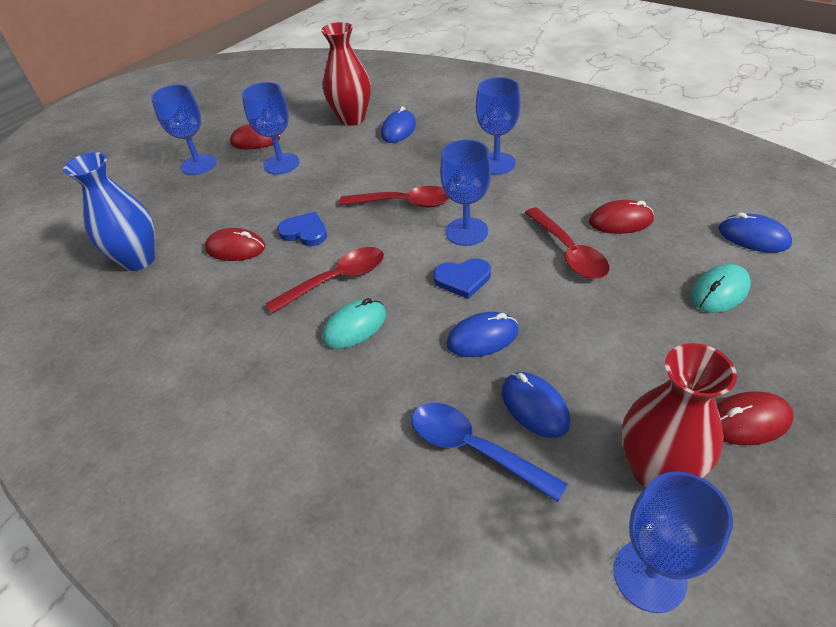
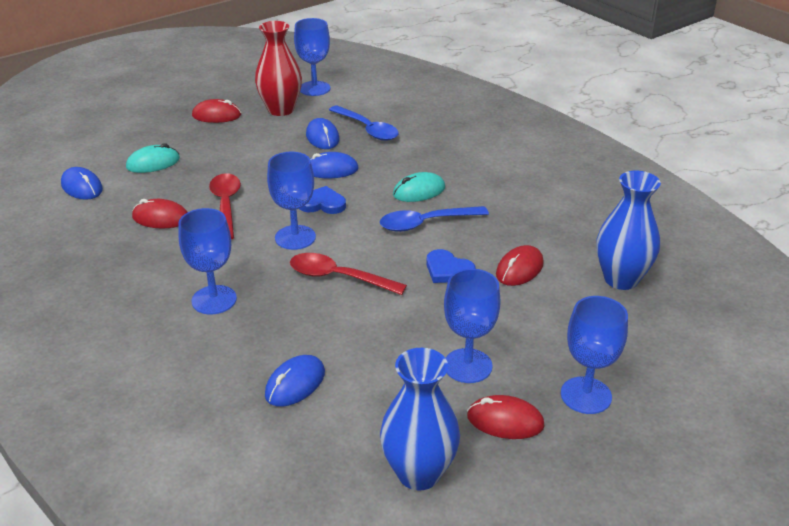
camera: 170 degrees left, 10 degrees down
red mouse [205,228,265,261] -> red mouse turned 75 degrees counterclockwise [496,245,544,286]
red spoon [265,247,384,314] -> blue spoon [380,206,489,232]
red vase [321,22,371,126] -> none
none -> blue vase [380,348,460,491]

